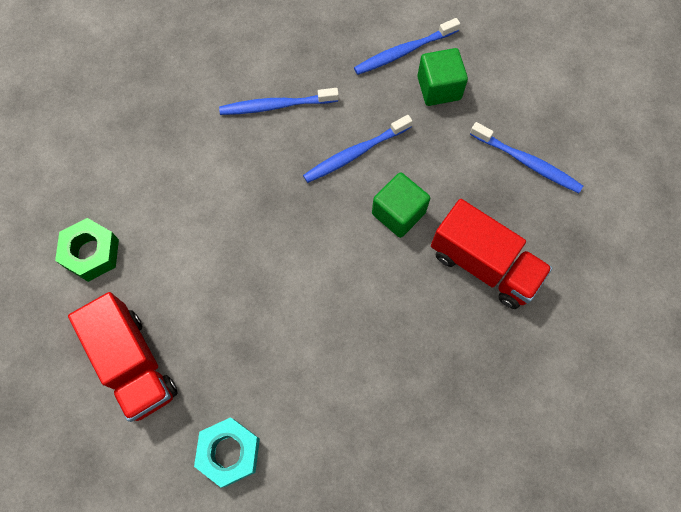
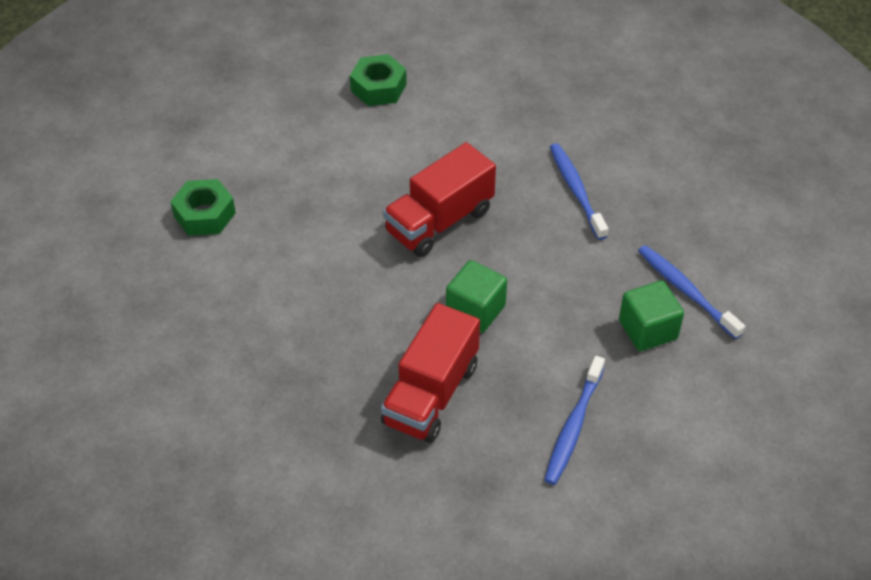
camera: 80 degrees right, 20 degrees down
red truck [68,292,178,422] -> red truck moved to [383,142,496,257]
turquoise nut [194,417,260,487] -> green nut [170,179,236,236]
blue toothbrush [303,115,412,183] -> none

